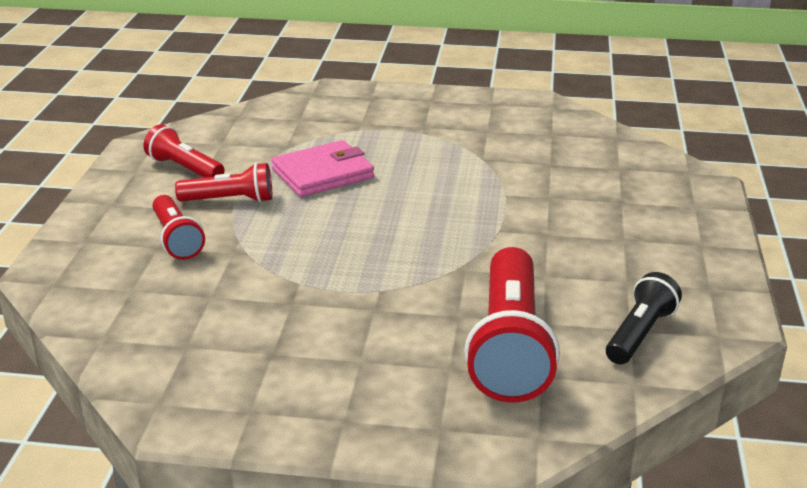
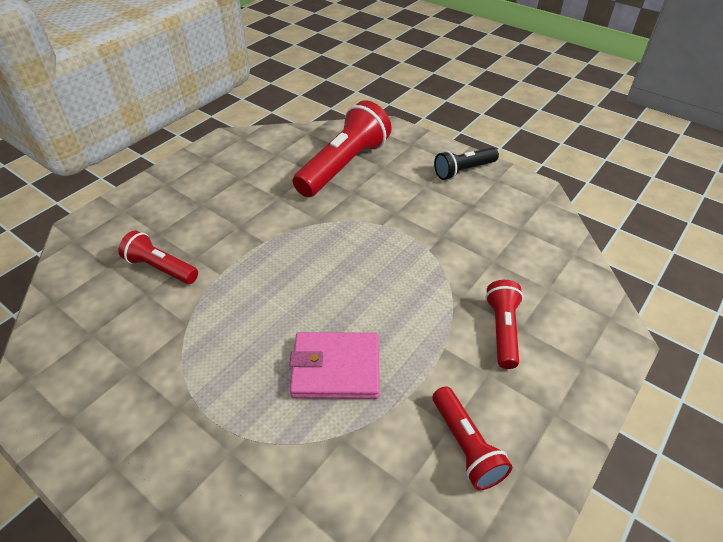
camera: 150 degrees left, 15 degrees up
red flashlight [175,163,272,203] -> red flashlight moved to [118,230,198,284]
black flashlight [606,272,682,364] -> black flashlight moved to [434,147,499,180]

